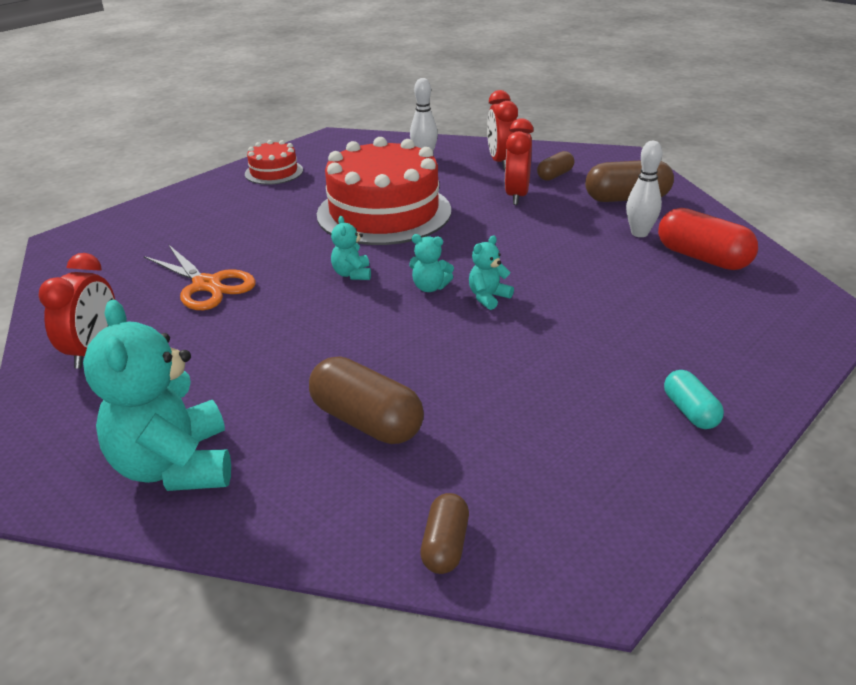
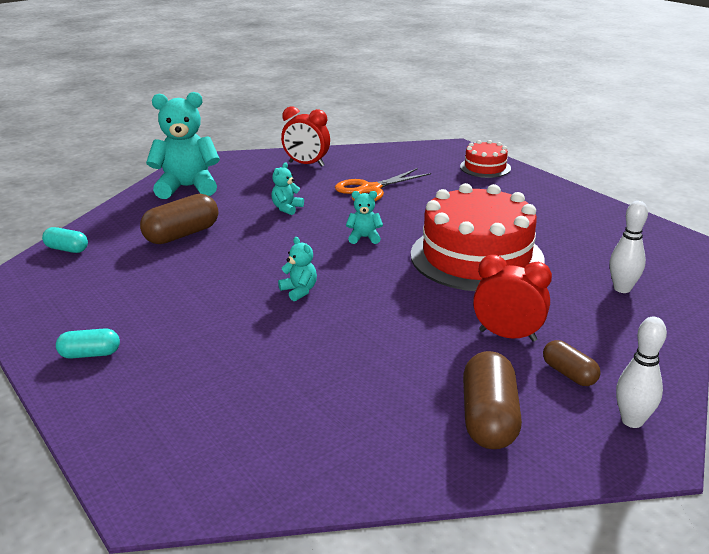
camera: 100 degrees right, 5 degrees down
red cake [245,140,303,185] -> red cake moved to [460,140,511,178]
turquoise teddy bear [409,234,454,292] -> turquoise teddy bear moved to [271,162,304,215]
brown capsule [420,493,469,574] -> turquoise capsule [42,227,88,253]
red clock [487,90,518,170] -> none
white bowling pin [626,141,663,237] -> white bowling pin moved to [616,317,667,428]
red capsule [658,208,758,270] -> none

